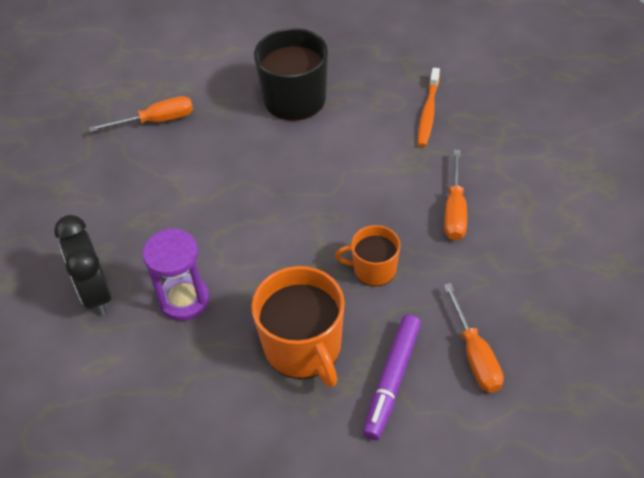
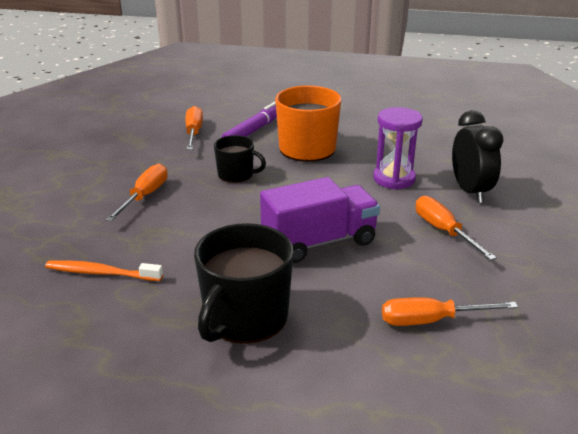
camera: 170 degrees left, 20 degrees down
orange mug [335,225,400,286] -> black mug [214,135,266,183]
orange toothbrush [418,68,440,147] -> orange toothbrush turned 105 degrees counterclockwise [45,260,163,281]
none -> purple truck [260,177,380,263]
none -> orange screwdriver [416,196,497,260]

